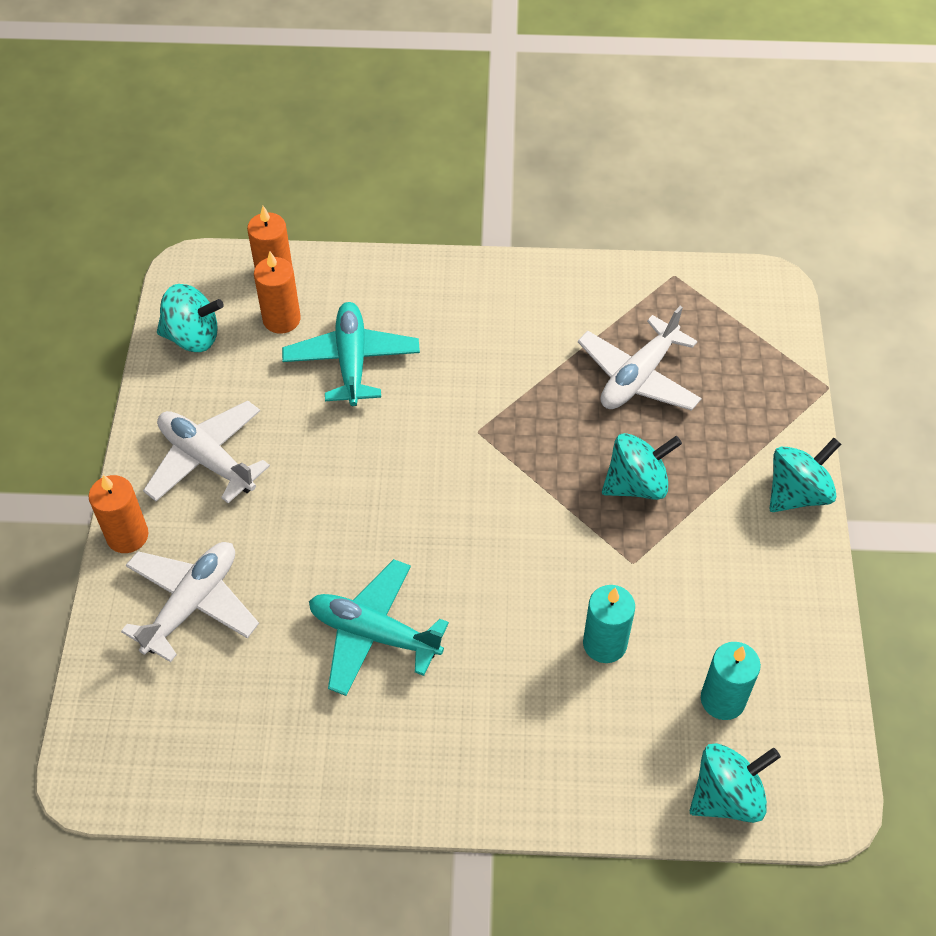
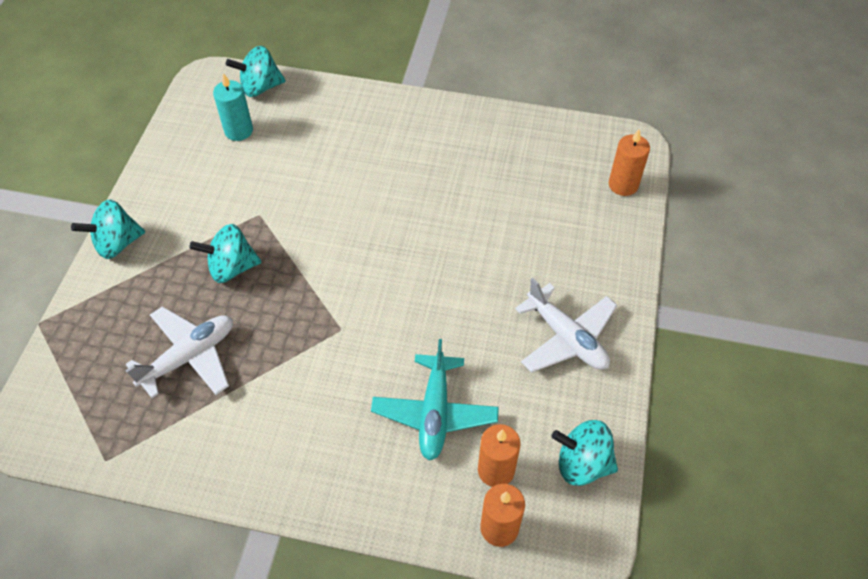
camera: 170 degrees left, 0 degrees up
orange candle [89,475,148,553] -> orange candle moved to [609,129,650,196]
white plane [121,542,259,662] -> none
turquoise plane [309,559,449,696] -> none
turquoise candle [583,585,635,663] -> none

